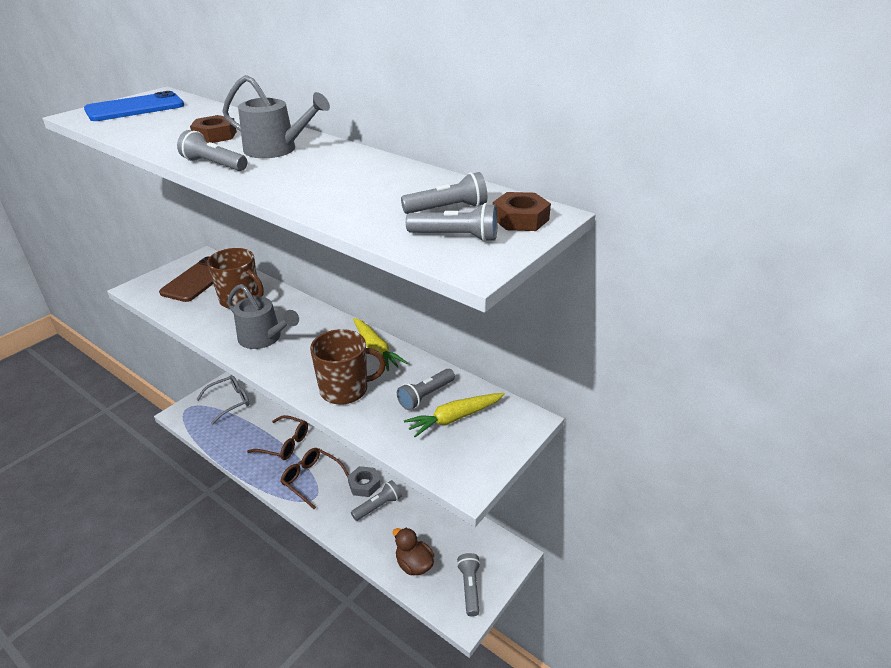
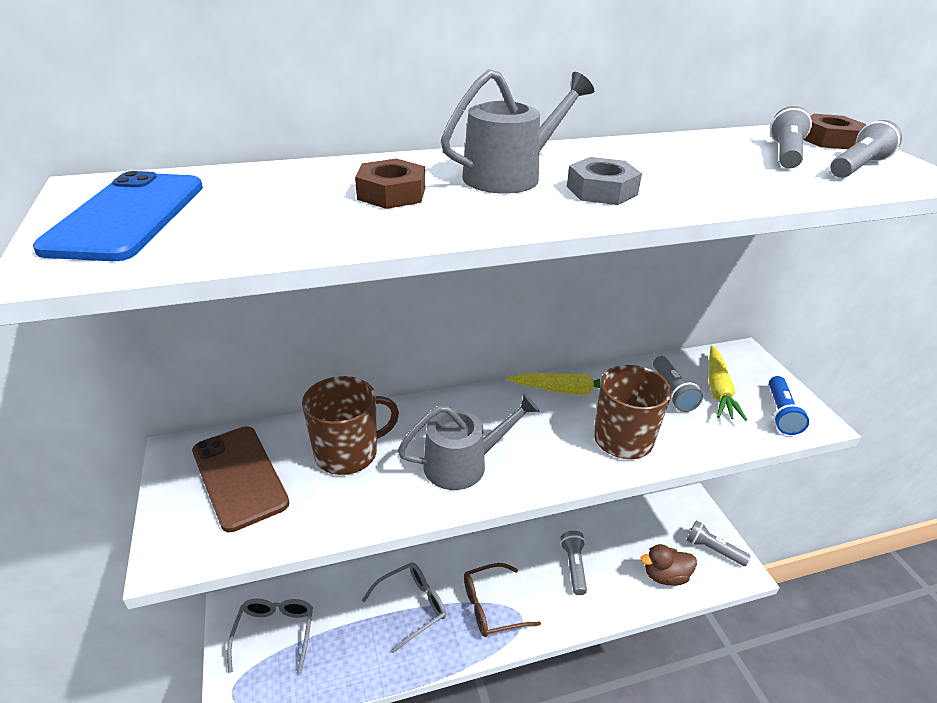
camera: 55 degrees left, 0 degrees up
grey flashlight [177,130,247,171] -> none
brown glasses [247,415,308,460] -> grey glasses [362,563,446,653]
grey nut [348,466,381,497] -> grey nut moved to [567,157,642,205]
none -> blue flashlight [769,376,809,435]

